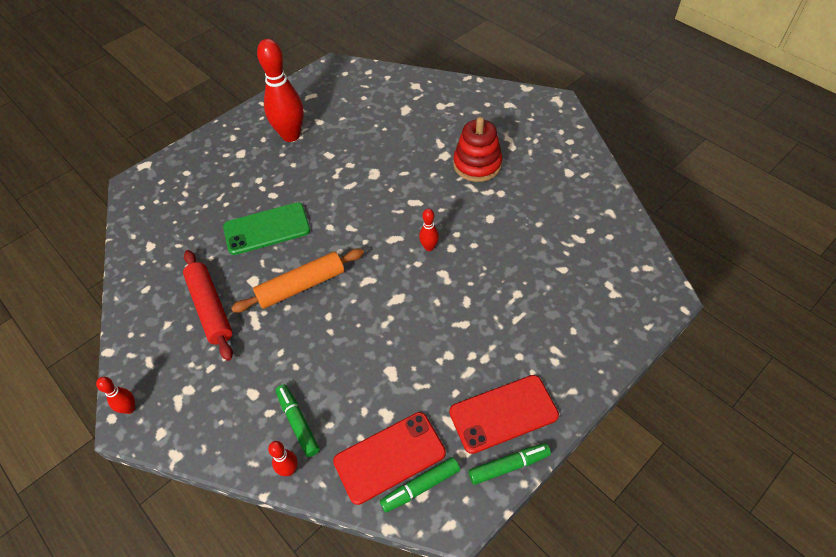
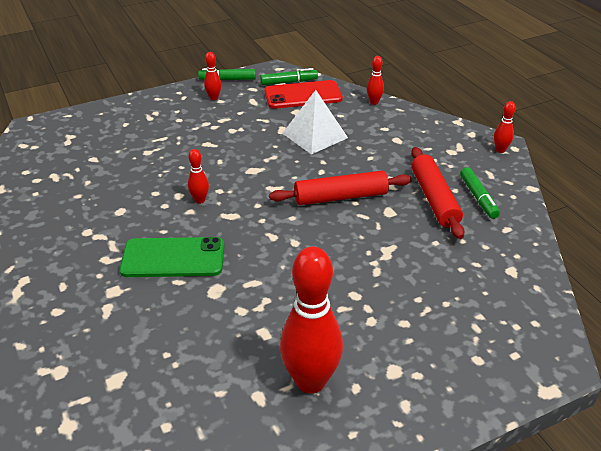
camera: 165 degrees left, 15 degrees down
green phone [223,202,310,255] -> green phone moved to [120,237,224,277]
orange rolling pin [231,249,364,313] -> red rolling pin [269,170,412,205]
green marker [276,384,320,457] -> green marker moved to [460,167,500,219]
red phone [449,375,559,454] -> red bowling pin [204,52,222,100]
red stacking toy [453,117,502,182] -> none
none -> white pyramid [282,90,348,154]

